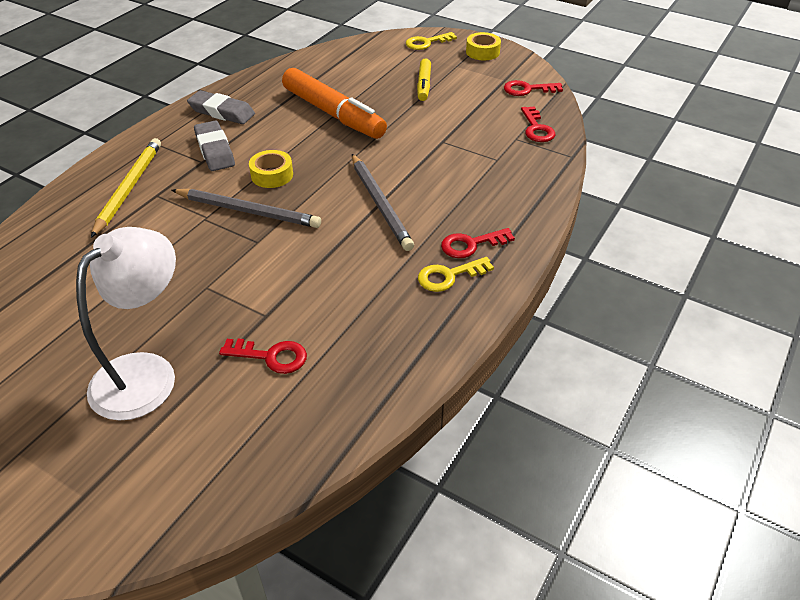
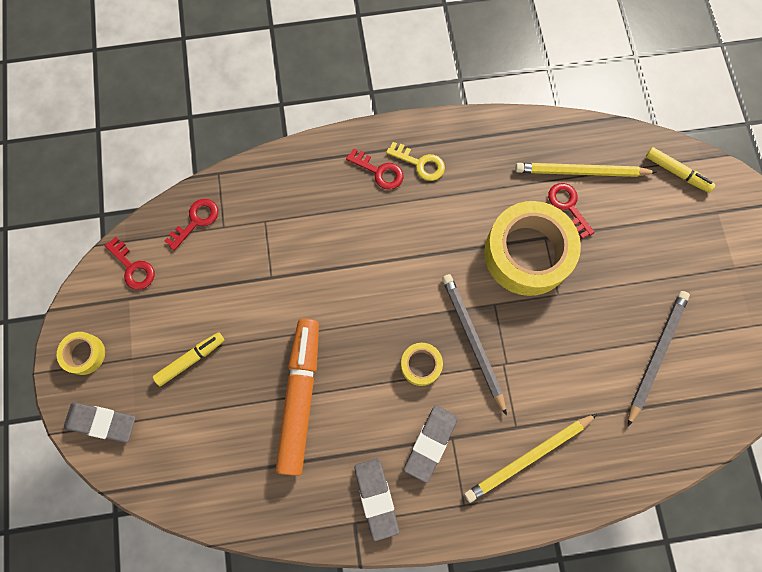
camera: 130 degrees left, 30 degrees up
white lamp [76,227,176,421] -> none
grey pencil [352,154,414,251] -> grey pencil moved to [628,291,690,426]
yellow key [406,32,457,50] -> grey eraser [64,402,135,443]
none -> yellow tape [484,201,581,296]
none -> yellow pencil [515,163,657,177]
none -> yellow marker [646,147,716,193]

